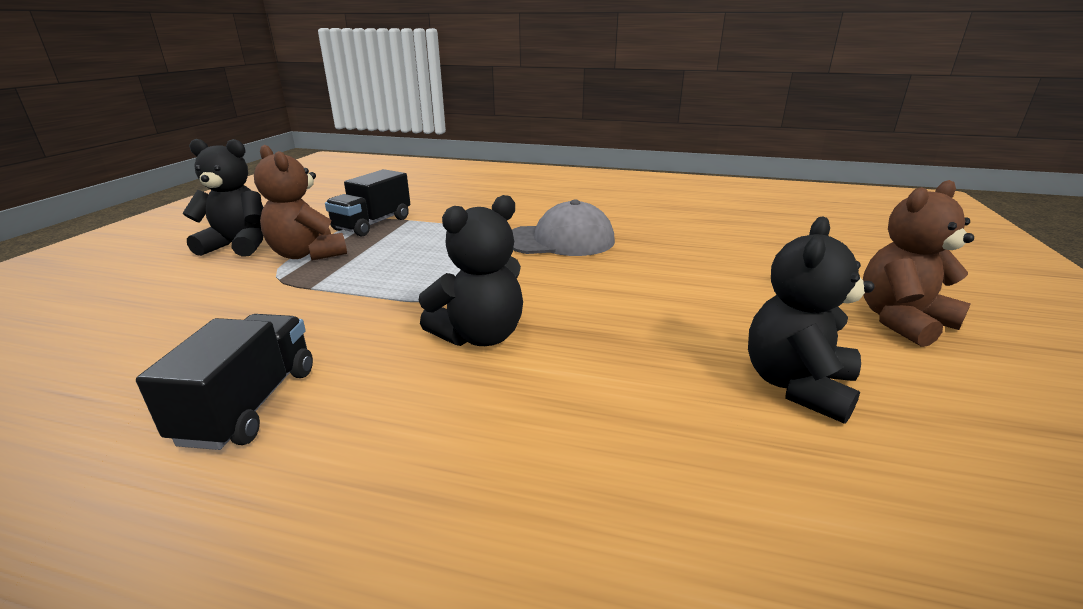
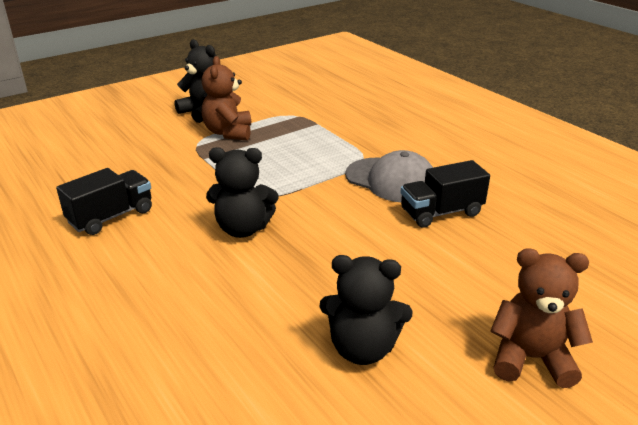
camera: 40 degrees right, 5 degrees up
black truck [325,169,410,236] -> black truck moved to [400,160,490,228]
black teddy bear [748,216,875,424] -> black teddy bear turned 150 degrees counterclockwise [319,255,413,365]

